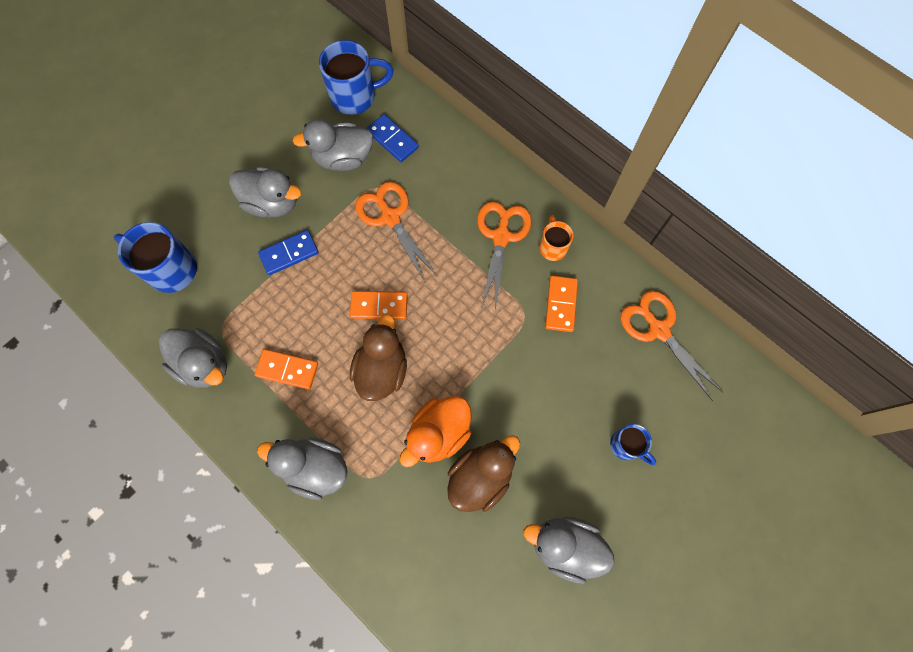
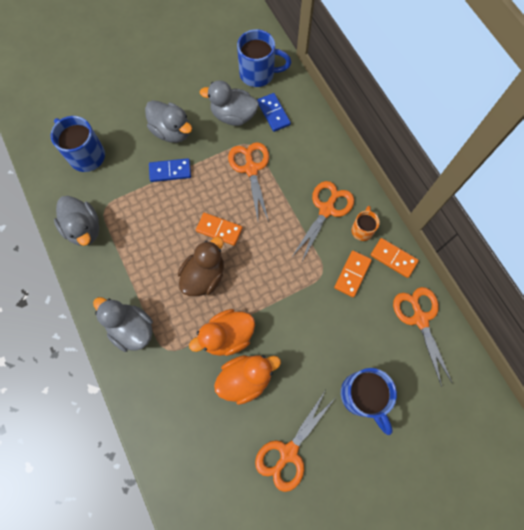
camera: 20 degrees right, 0 degrees up
orange domino [254,349,318,390] -> orange domino moved to [370,238,419,278]
brown duck [447,435,520,512] -> orange duck [214,355,281,405]
grey duck [523,516,615,584] -> orange scissors [255,390,335,492]
blue mug [610,424,656,465] -> blue mug [341,368,397,435], size x1.74

